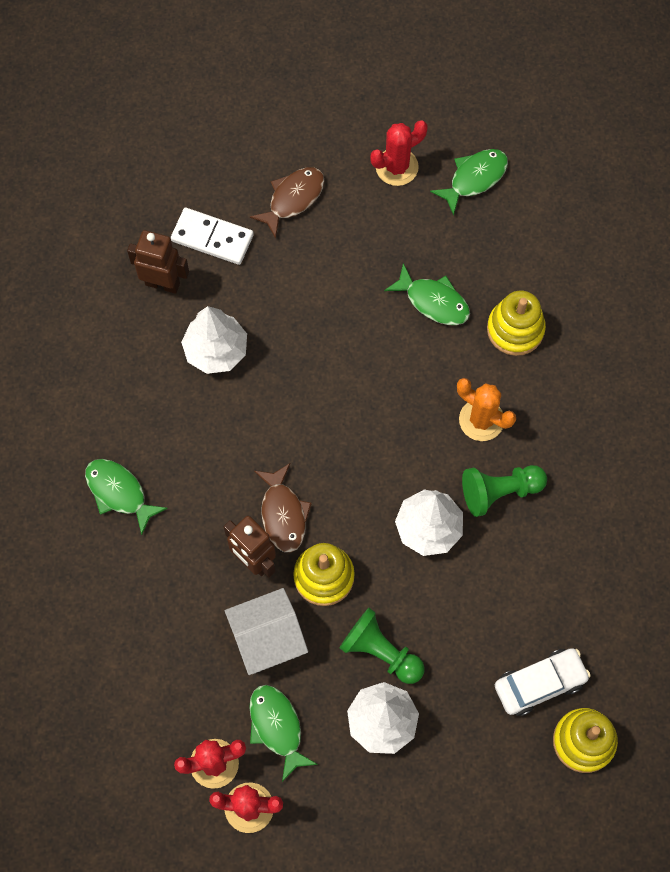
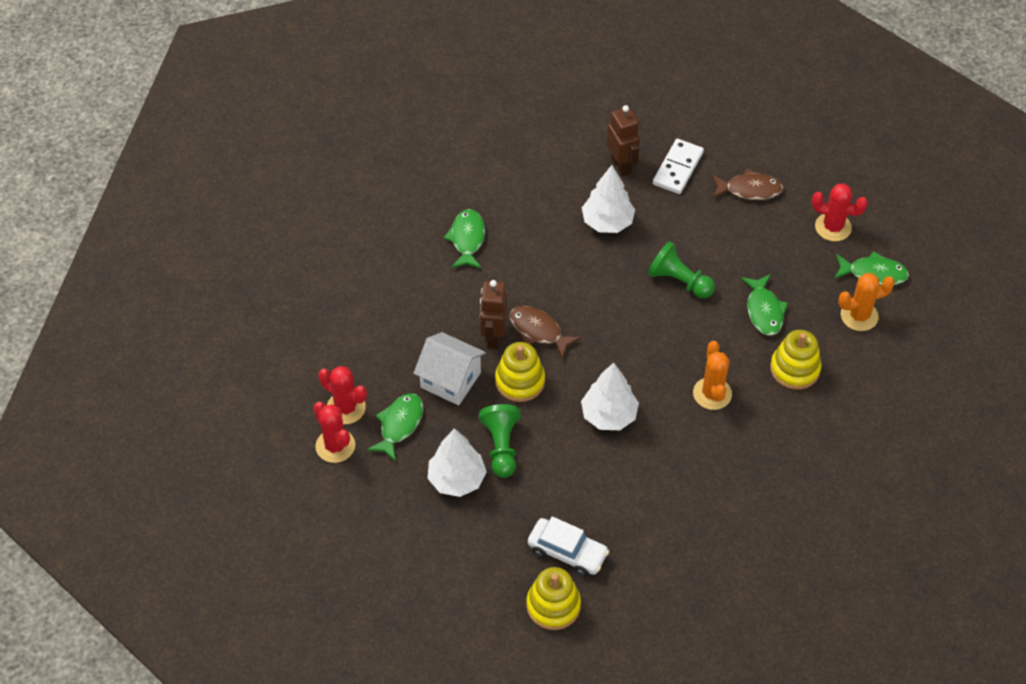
camera: 50 degrees right, 15 degrees down
white domino [171,208,254,265] -> white domino turned 45 degrees clockwise [653,139,704,194]
brown fish [254,463,312,552] -> brown fish turned 90 degrees clockwise [510,306,581,359]
green pawn [462,465,547,517] -> green pawn moved to [648,241,715,298]
none -> orange cactus [838,273,895,331]

